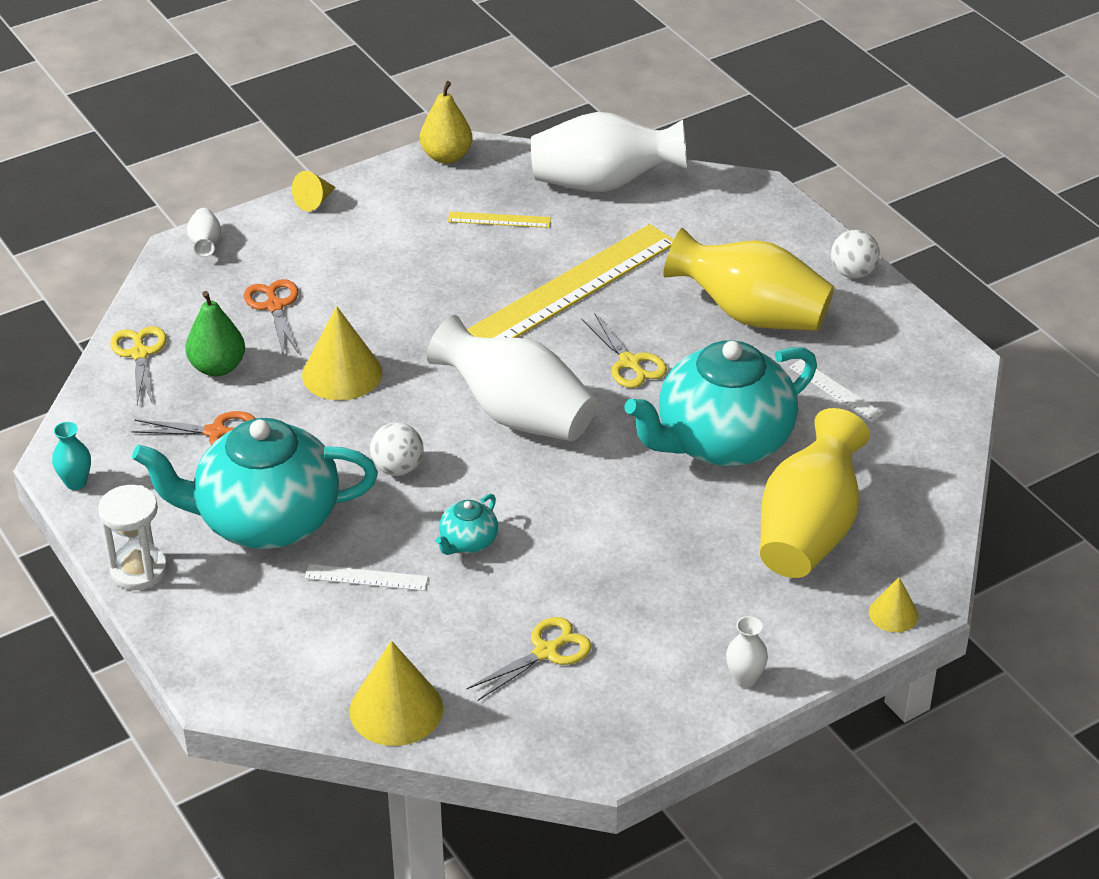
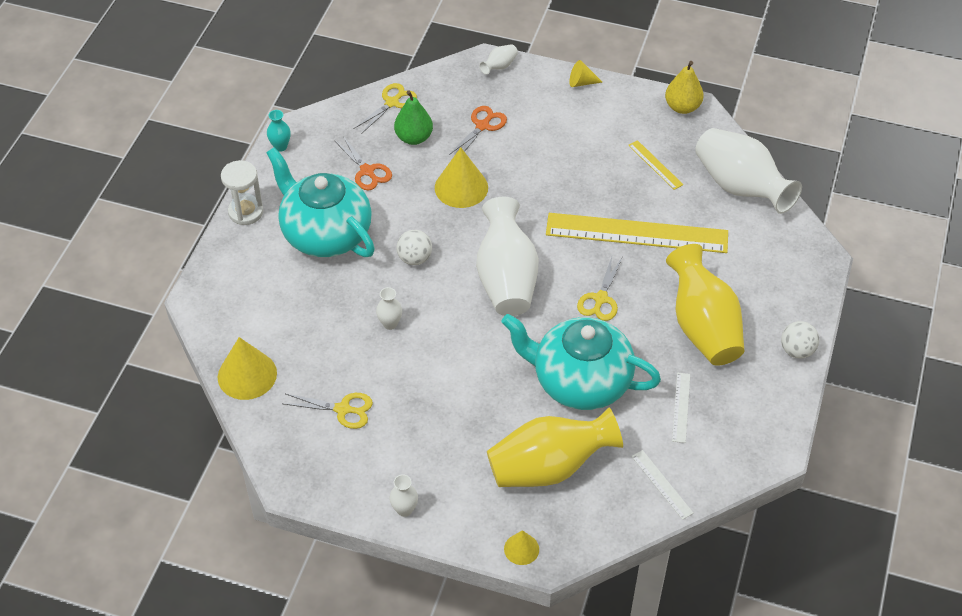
camera: 50 degrees right, 10 degrees up
white ruler [305,564,428,591] -> white ruler moved to [632,450,693,520]
turquoise teapot [436,494,498,555] -> white vase [376,287,402,330]

